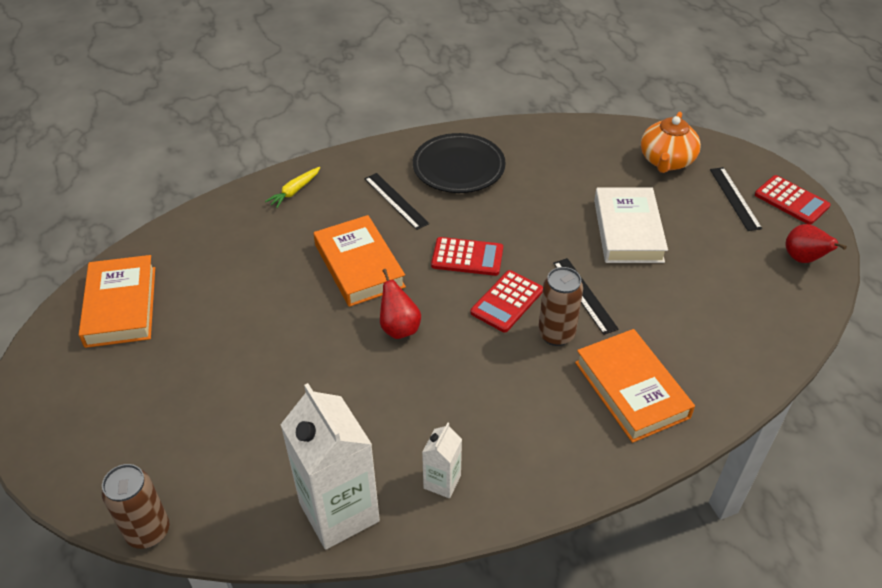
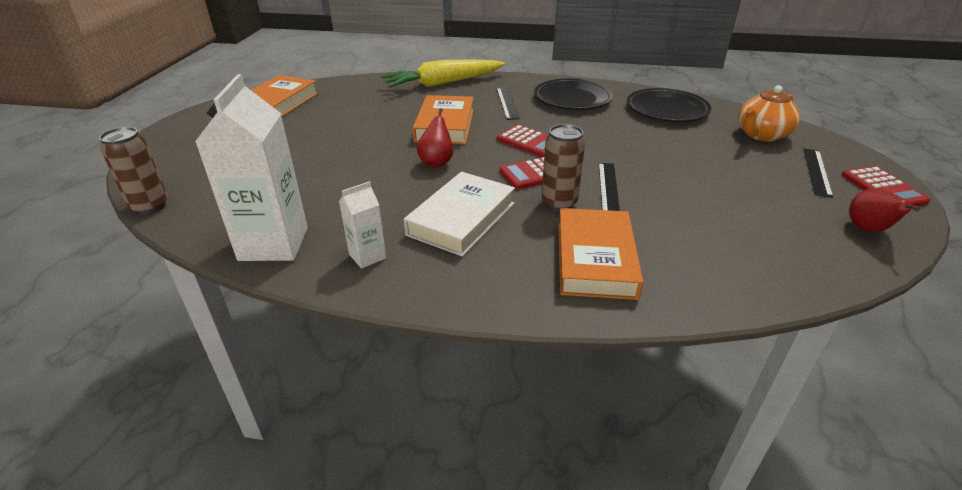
camera: 30 degrees right, 10 degrees down
yellow carrot [265,167,320,208] -> yellow carrot [381,60,505,88], size x2.30
white book [594,188,668,263] -> white book moved to [404,172,515,257]
none -> black plate [627,88,711,122]

